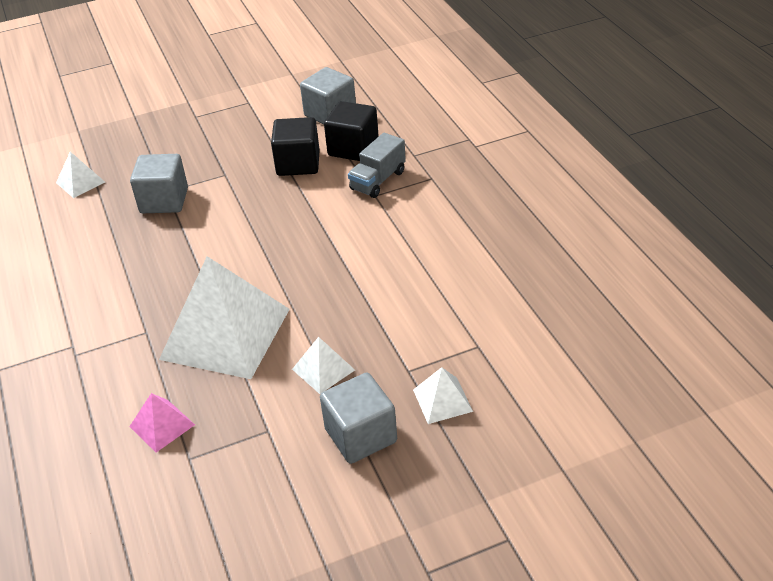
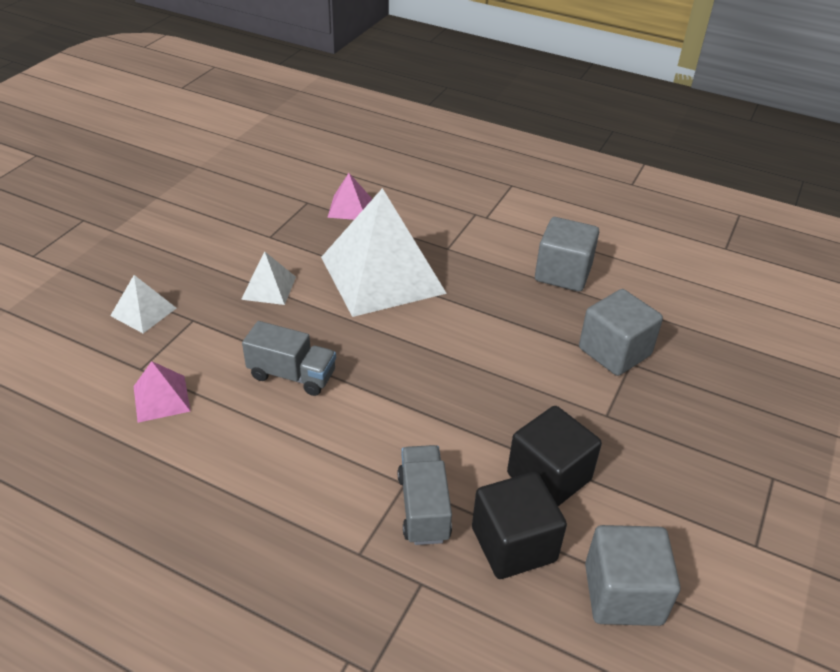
camera: 135 degrees right, 0 degrees up
white pyramid [56,152,105,198] -> none
grey cube [320,372,397,464] -> grey cube moved to [535,217,599,292]
none -> pink pyramid [134,361,191,423]
none -> grey truck [242,321,336,396]

